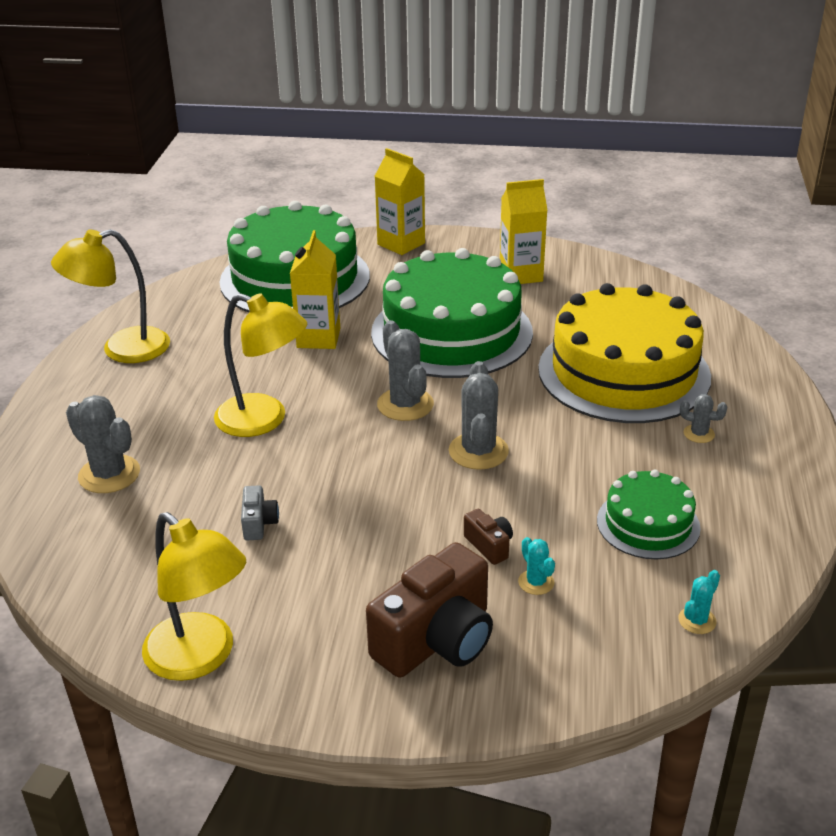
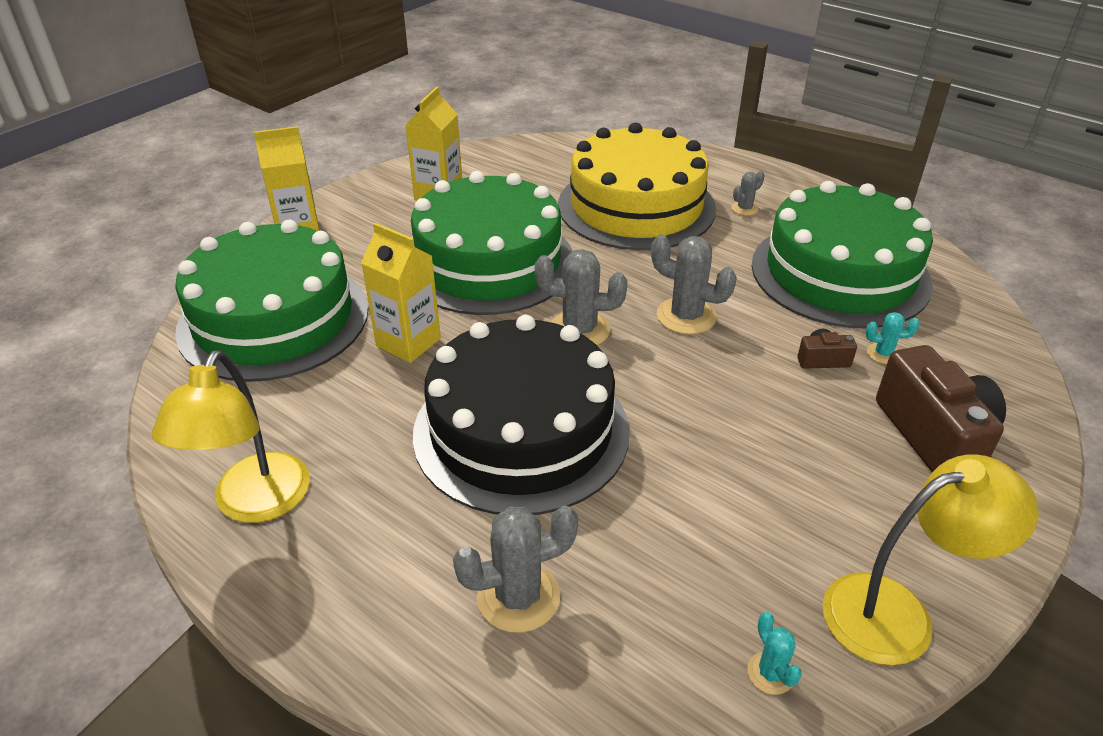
camera: 60 degrees left, 5 degrees up
yellow lamp [214,293,307,437] -> black cake [413,315,630,515]
grey camera [241,485,279,541] -> none
green cake [597,469,701,559] -> green cake [752,181,933,328], size x1.98
turquoise cactus [678,570,720,634] -> turquoise cactus moved to [747,612,802,695]

